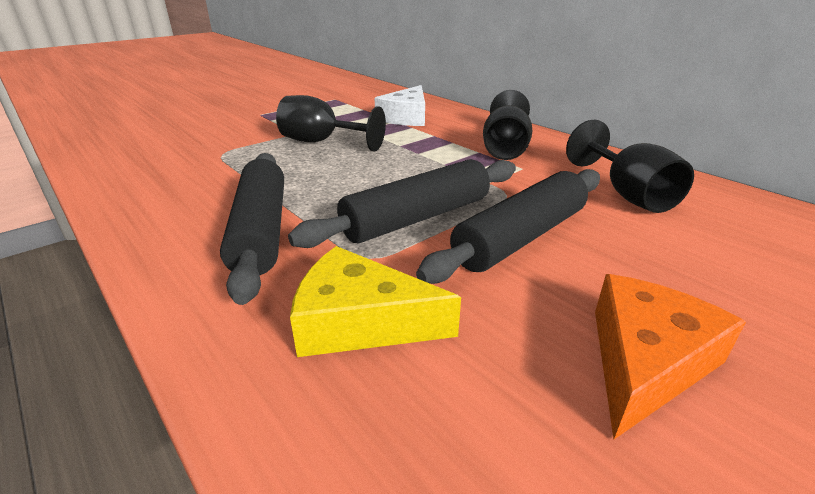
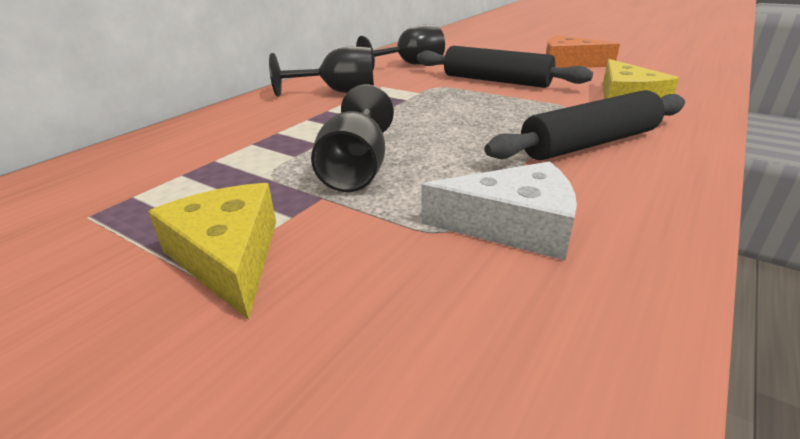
camera: 105 degrees left, 0 degrees up
black rolling pin [288,159,516,248] -> none
white cheese [375,85,425,126] -> white cheese moved to [421,161,577,260]
none -> yellow cheese [148,183,276,320]

